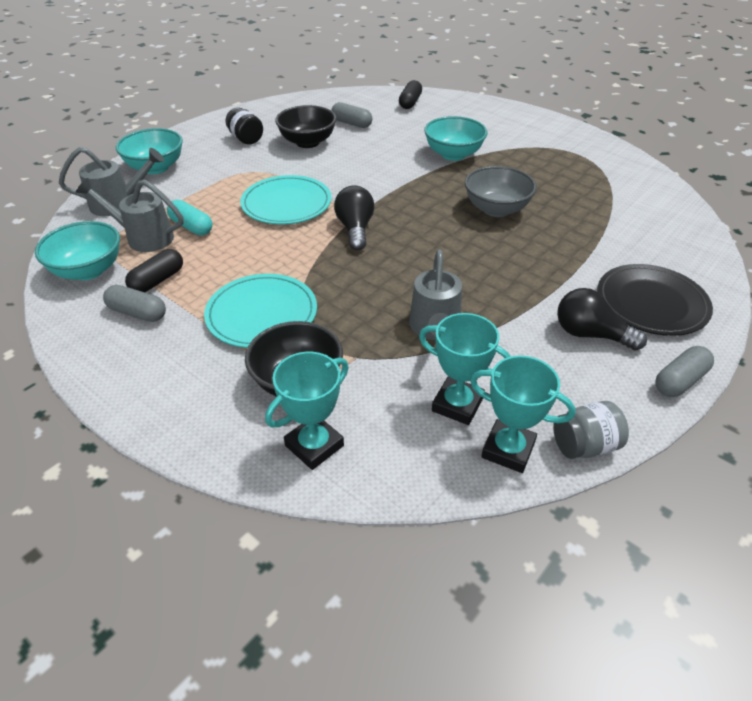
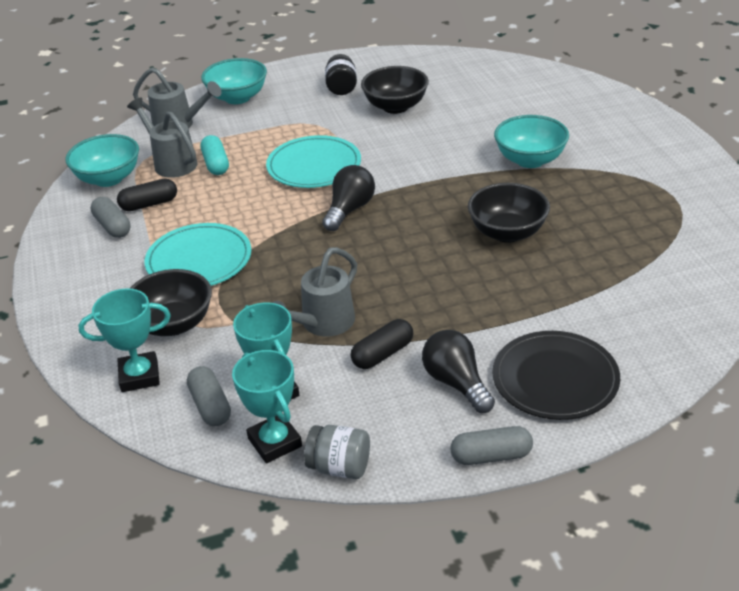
camera: 35 degrees right, 5 degrees down
grey capsule [331,102,372,128] -> grey capsule moved to [187,366,231,426]
black capsule [399,80,422,109] -> black capsule moved to [351,319,413,369]
grey bowl [465,166,537,217] -> black bowl [468,183,550,243]

